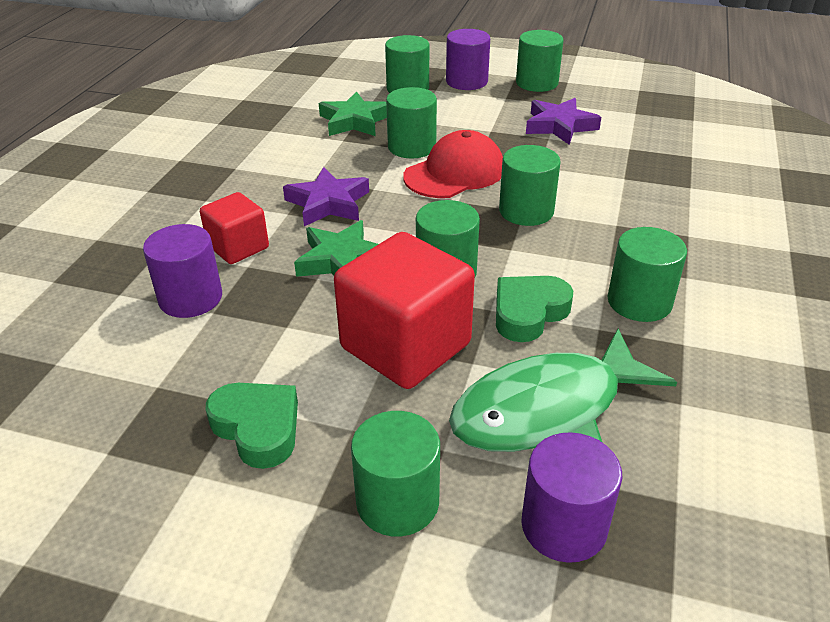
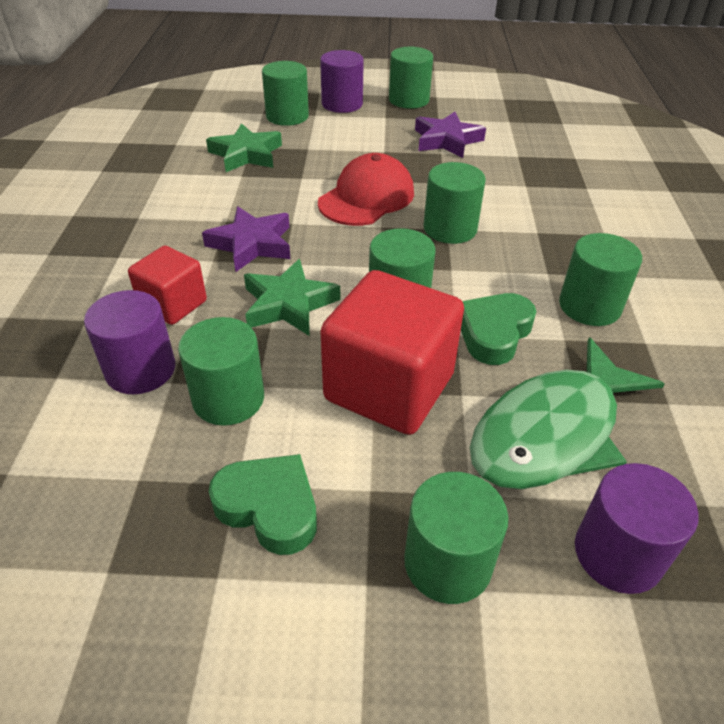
camera: 15 degrees left, 5 degrees up
green cylinder [386,87,437,158] -> green cylinder moved to [178,317,264,426]

